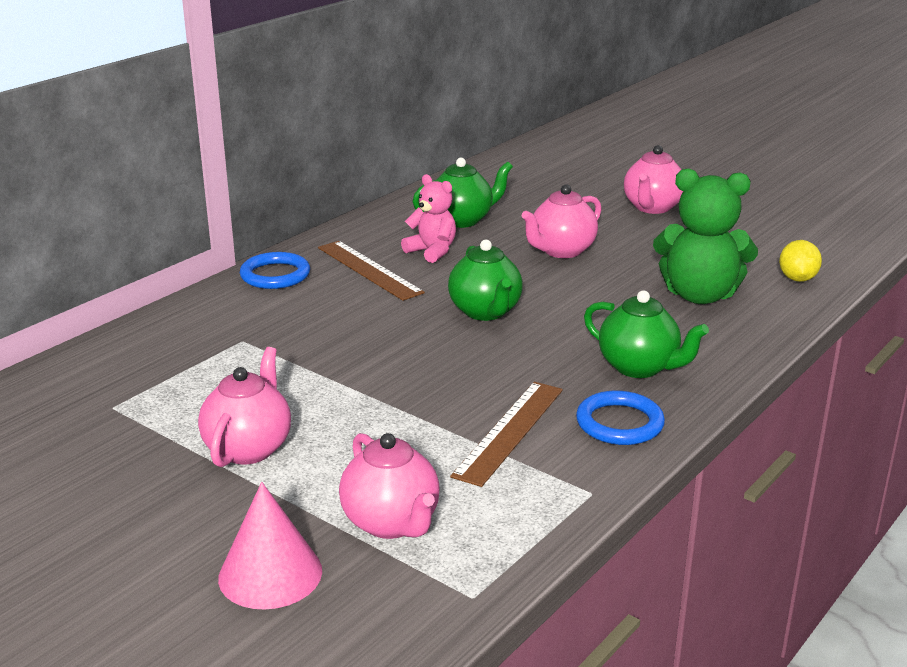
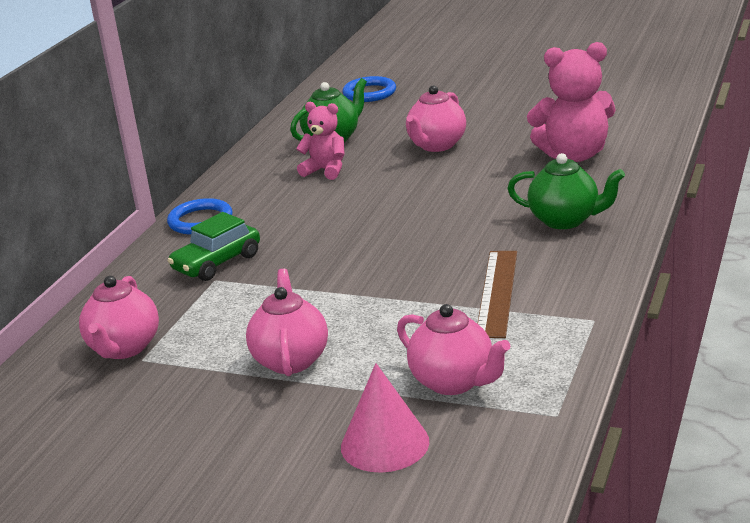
camera: 15 degrees left, 0 degrees up
brown ruler [318,241,425,301] -> none
green teapot [448,240,523,321] -> none
blue ring [576,391,665,445] -> blue ring moved to [343,76,396,102]
pink teapot [624,145,683,214] -> pink teapot moved to [79,276,159,359]
green teddy bear [653,168,758,304] -> pink teddy bear [527,42,616,162]
yellow lemon [779,240,822,282] -> none
none -> green car [167,212,260,281]

